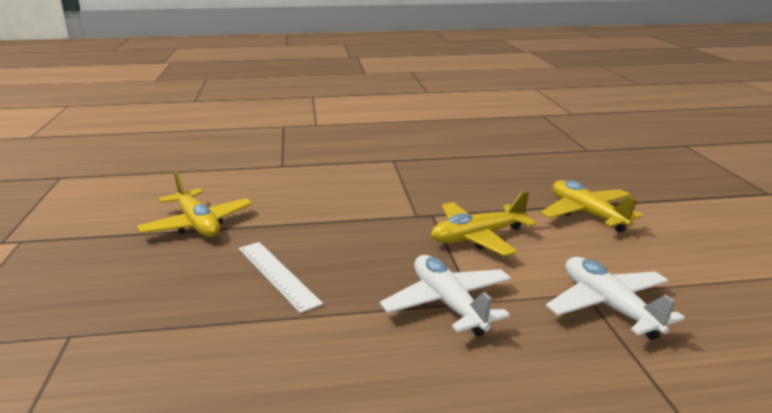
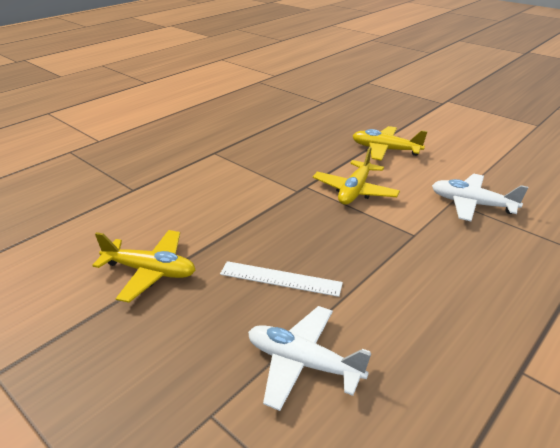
camera: 40 degrees left, 10 degrees up
white plane [380,255,511,337] -> white plane moved to [248,306,372,411]

